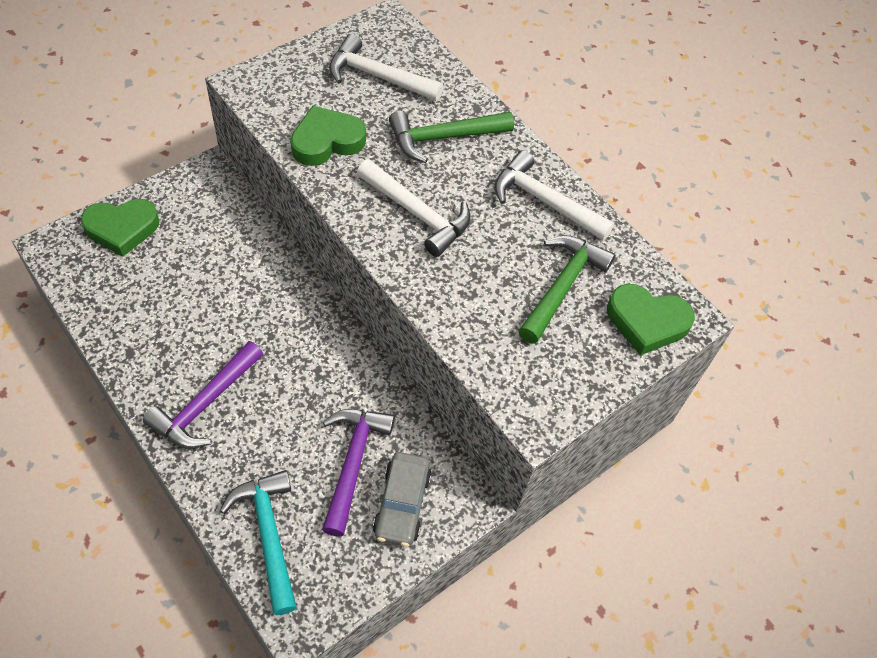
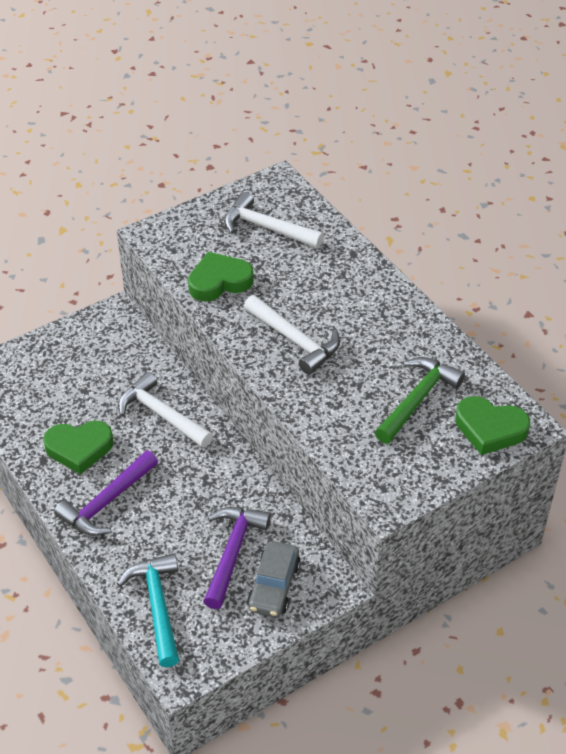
camera: 10 degrees right, 10 degrees down
green heart [81,199,159,257] -> green heart moved to [43,421,114,474]
green hammer [389,111,514,163] -> none
white hammer [494,150,614,241] -> white hammer moved to [118,372,213,448]

